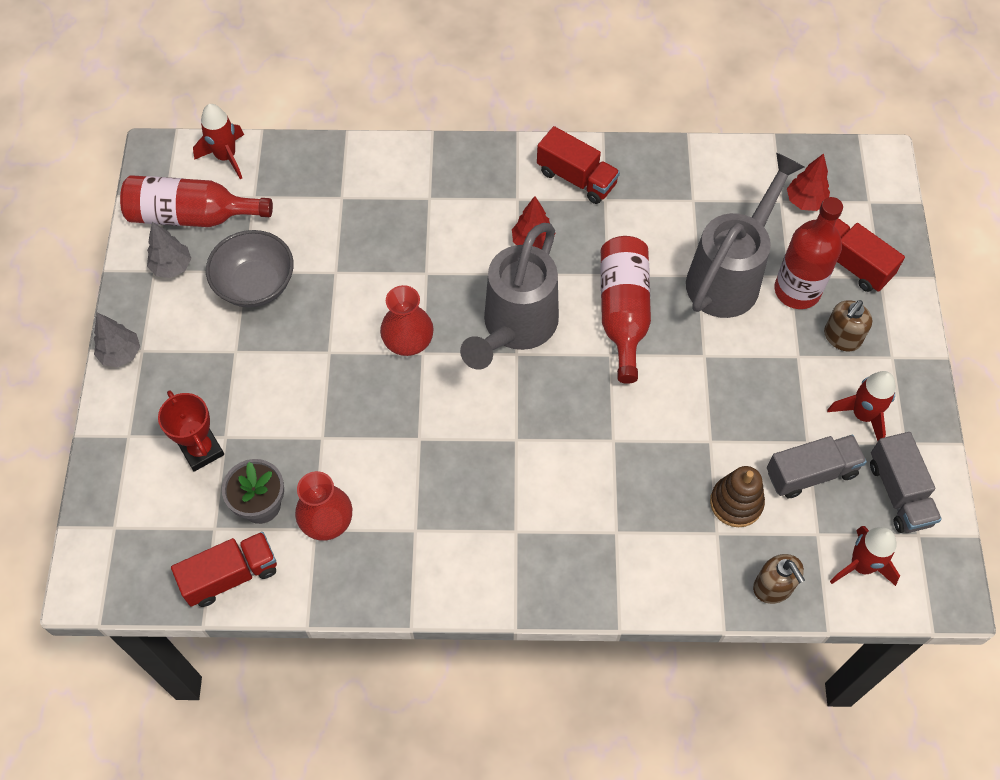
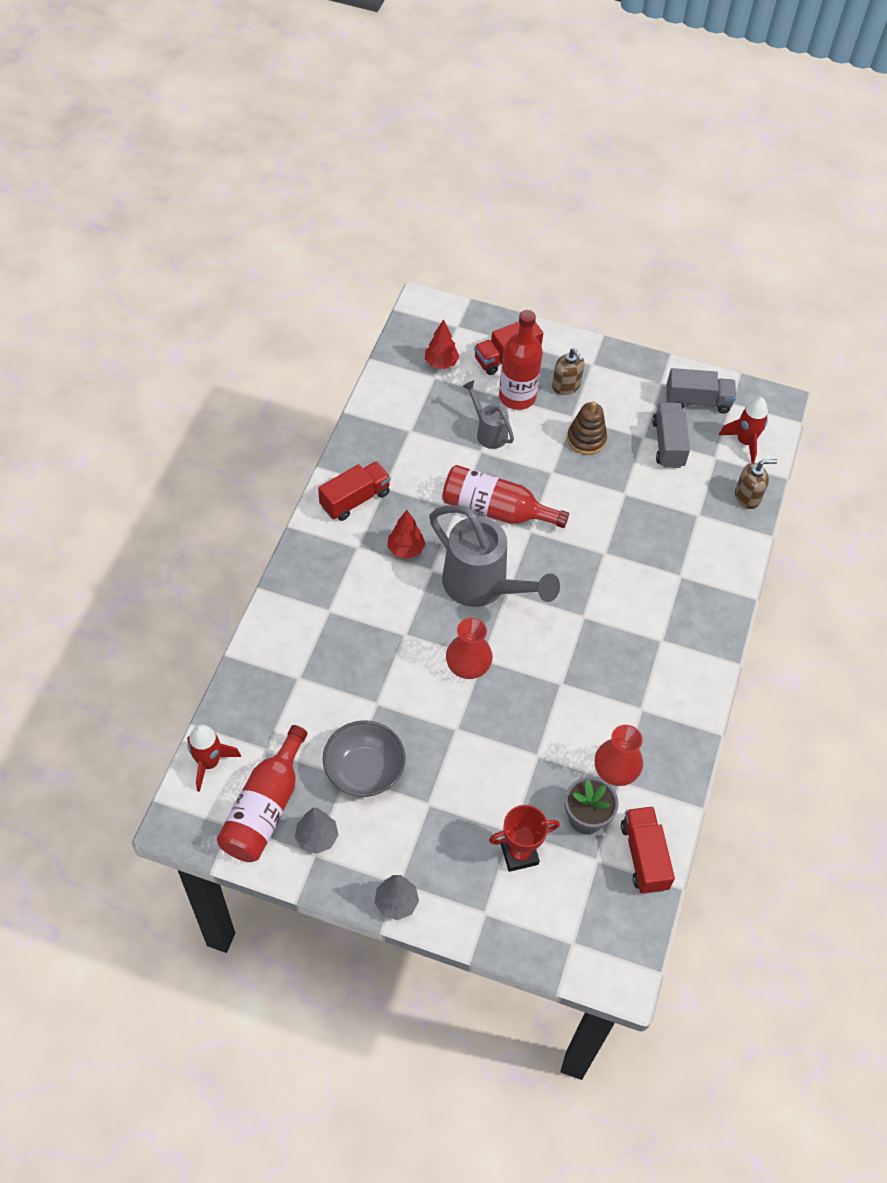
camera: 75 degrees left, 5 degrees down
grey watering can [686,152,804,318] -> grey watering can [463,380,514,449], size x0.52
brown stacking toy [710,466,765,527] -> brown stacking toy moved to [567,401,607,455]
red rocket [827,371,896,441] -> none

